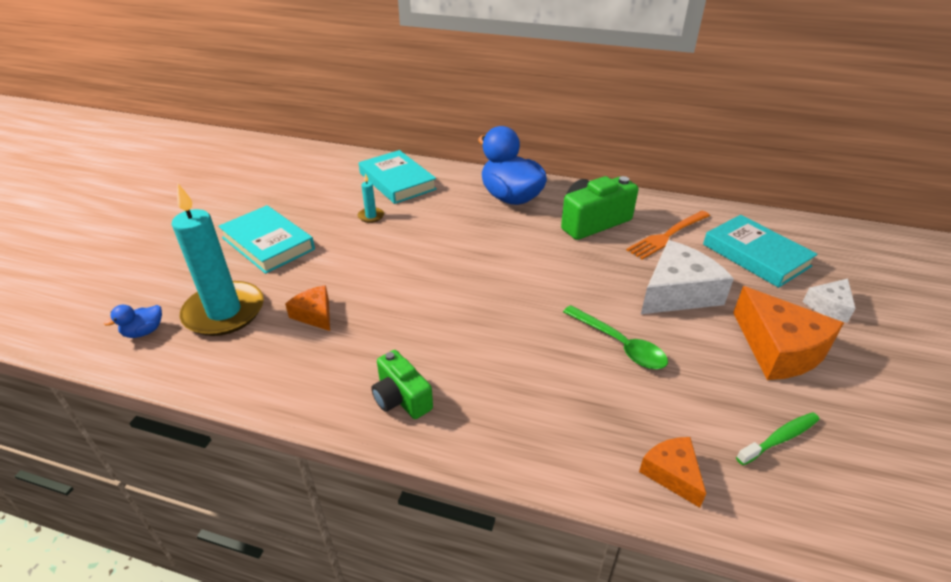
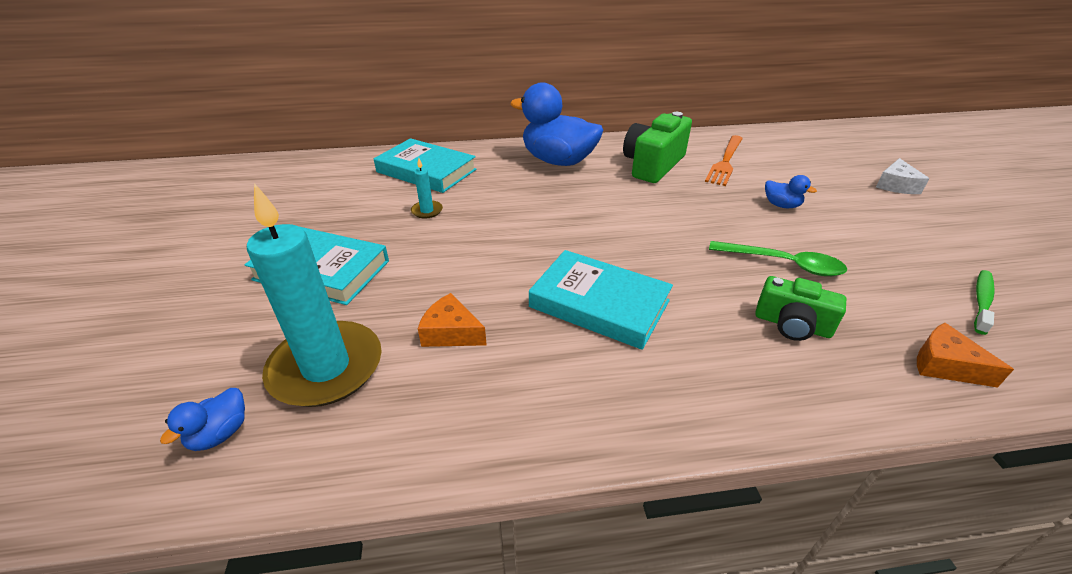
camera: 25 degrees left, 0 degrees up
green camera [371,350,433,419] -> green camera moved to [755,276,846,341]
white cheese [641,240,734,314] -> blue duck [765,175,817,208]
turquoise book [703,215,818,288] -> turquoise book moved to [529,250,673,350]
orange cheese [733,286,844,380] -> none

